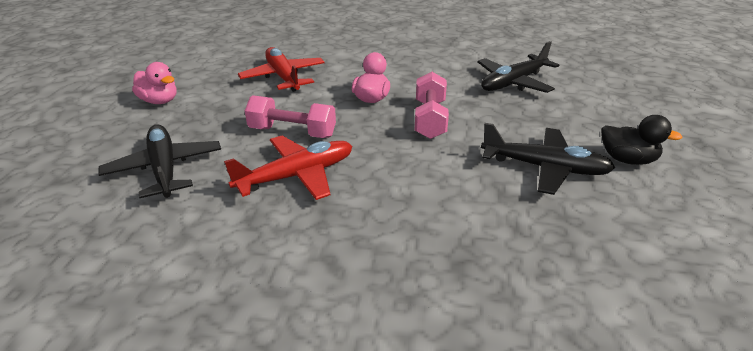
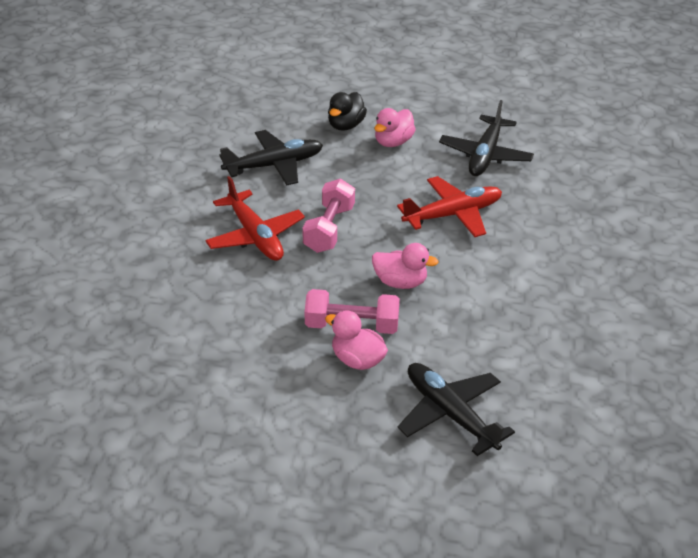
camera: 90 degrees right, 5 degrees up
black plane [481,123,615,195] -> black plane moved to [439,100,534,176]
black duck [601,115,682,165] -> black duck moved to [328,92,367,131]
none -> pink duck [325,310,388,370]

